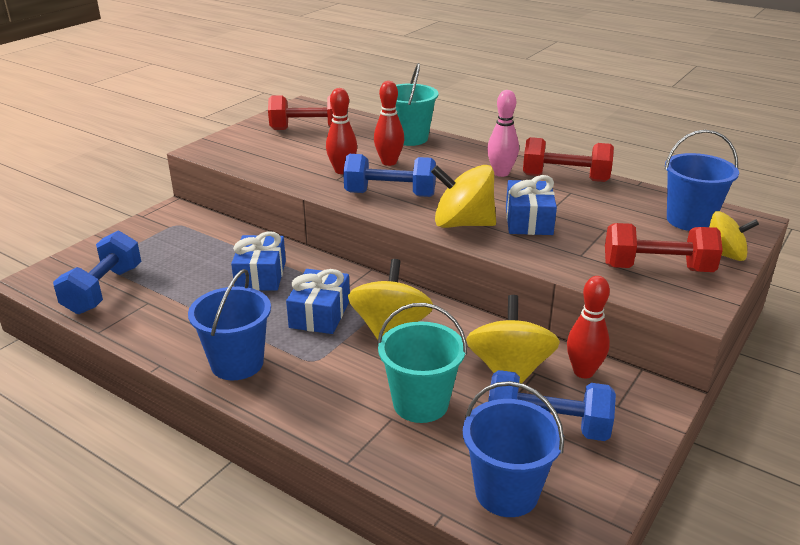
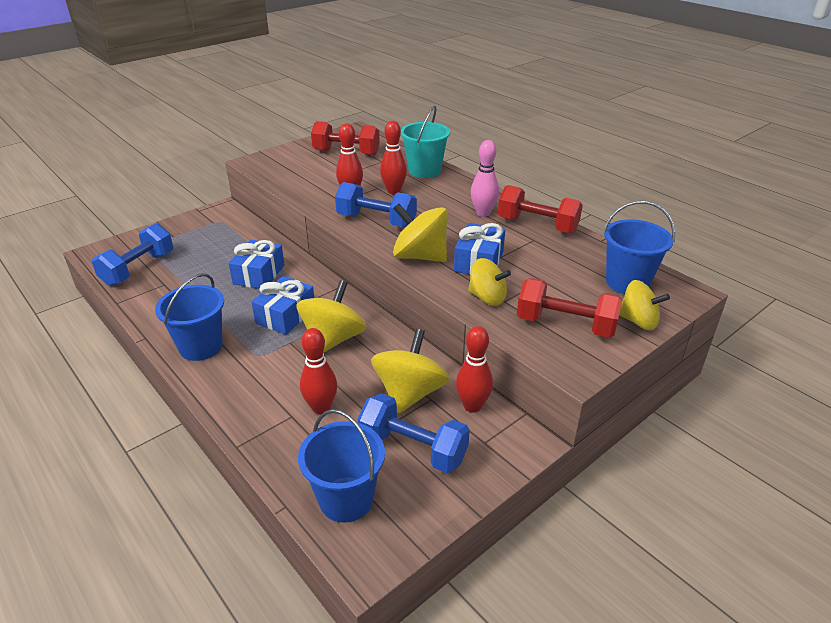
camera: 15 degrees right, 5 degrees up
turquoise bucket [377,303,467,423] -> red bowling pin [300,328,337,414]
none -> yellow spinning top [468,258,511,306]

